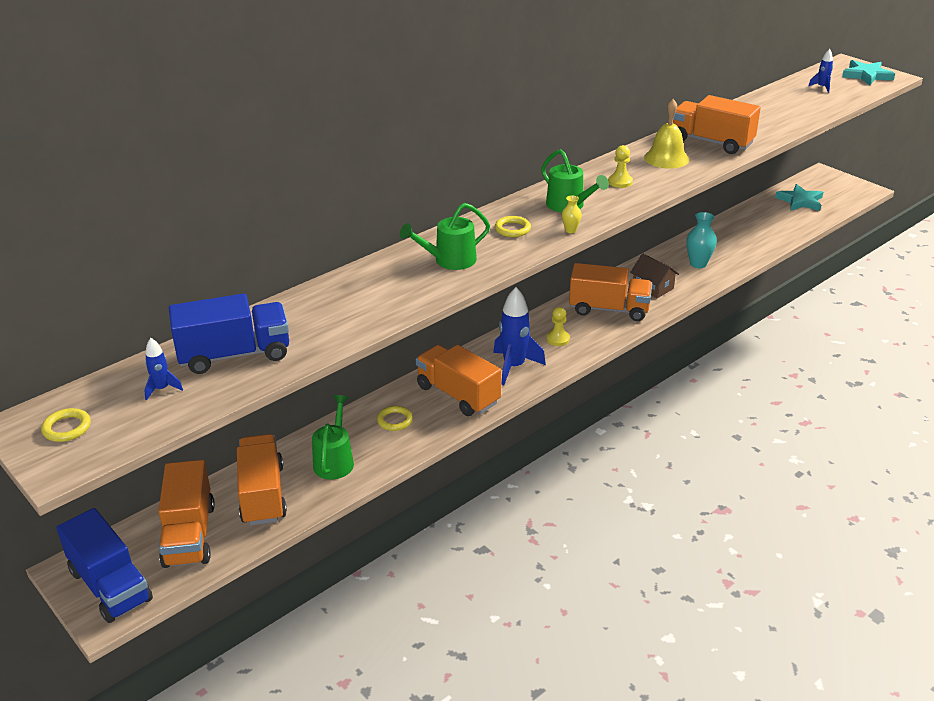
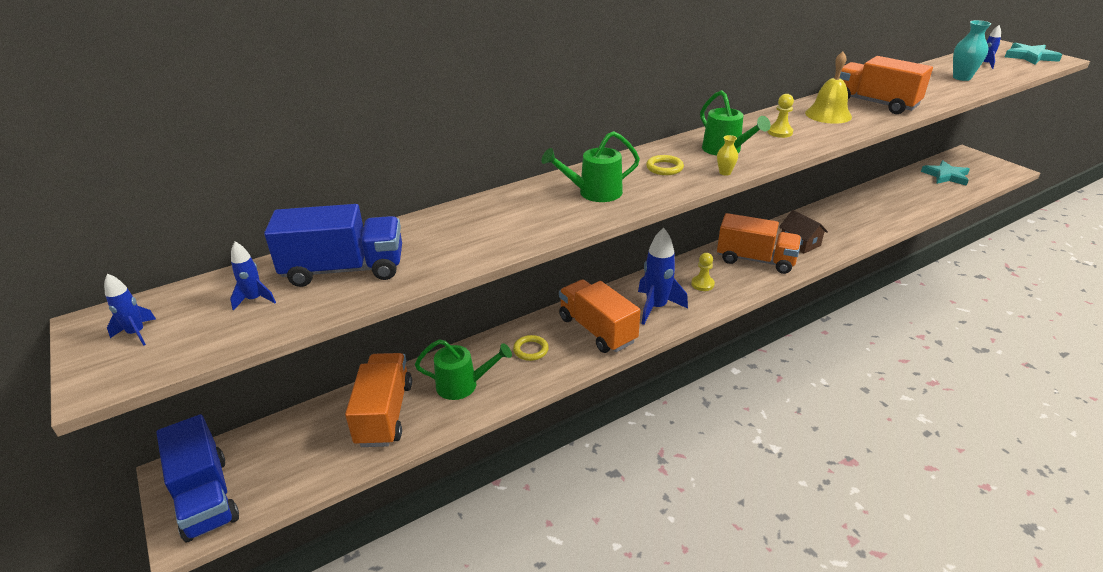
camera: 10 degrees right, 0 degrees up
yellow ring [41,408,91,442] -> blue rocket [104,274,156,346]
orange truck [158,460,215,568] -> none
green watering can [312,395,354,480] -> green watering can turned 75 degrees clockwise [415,339,512,400]
turquoise vase [686,212,717,268] -> turquoise vase moved to [953,20,991,81]

